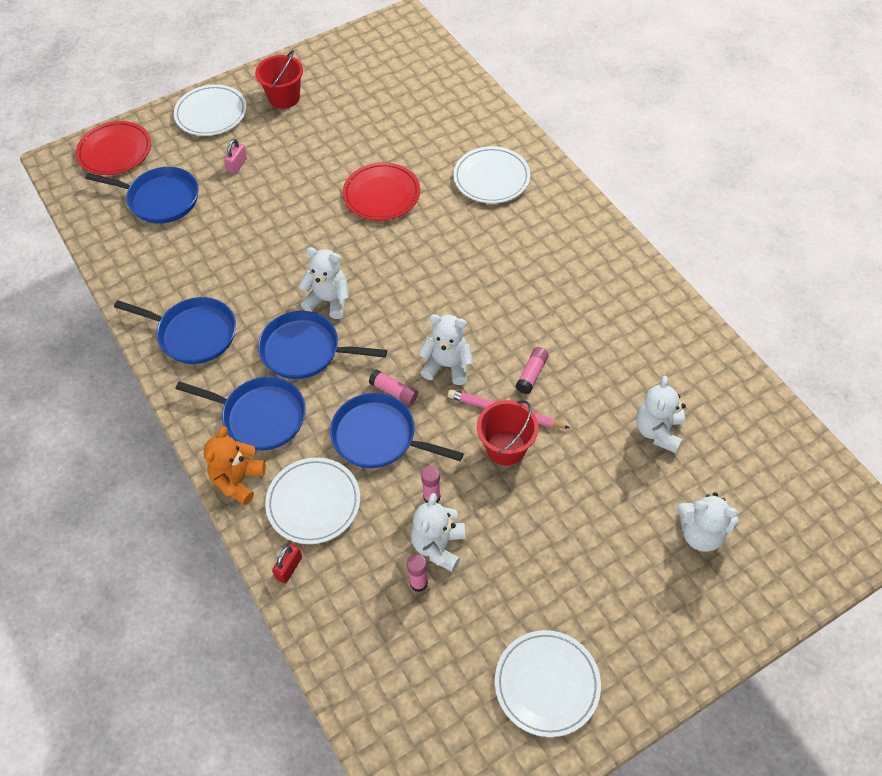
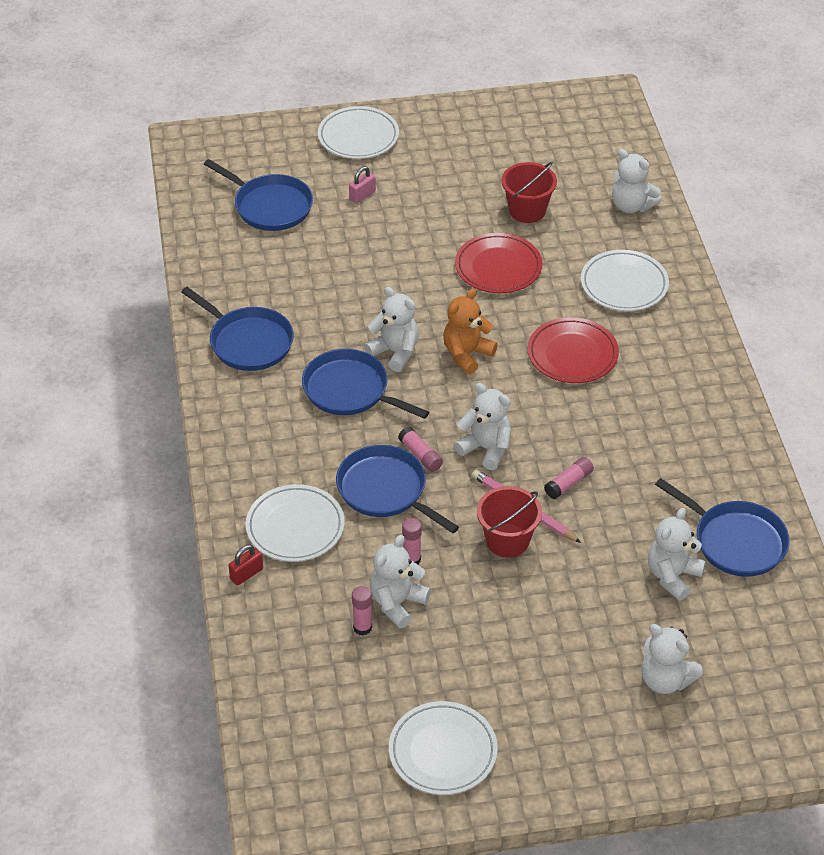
camera: 20 degrees right, 10 degrees down
red plate [76,121,151,175] -> red plate moved to [528,317,619,383]
blue pan [176,377,306,450] -> blue pan moved to [655,478,790,577]
orange teddy bear [204,426,266,505] -> orange teddy bear moved to [443,288,498,374]
red bucket [255,50,303,109] -> red bucket moved to [501,162,557,223]
none -> white teddy bear [612,149,661,213]

